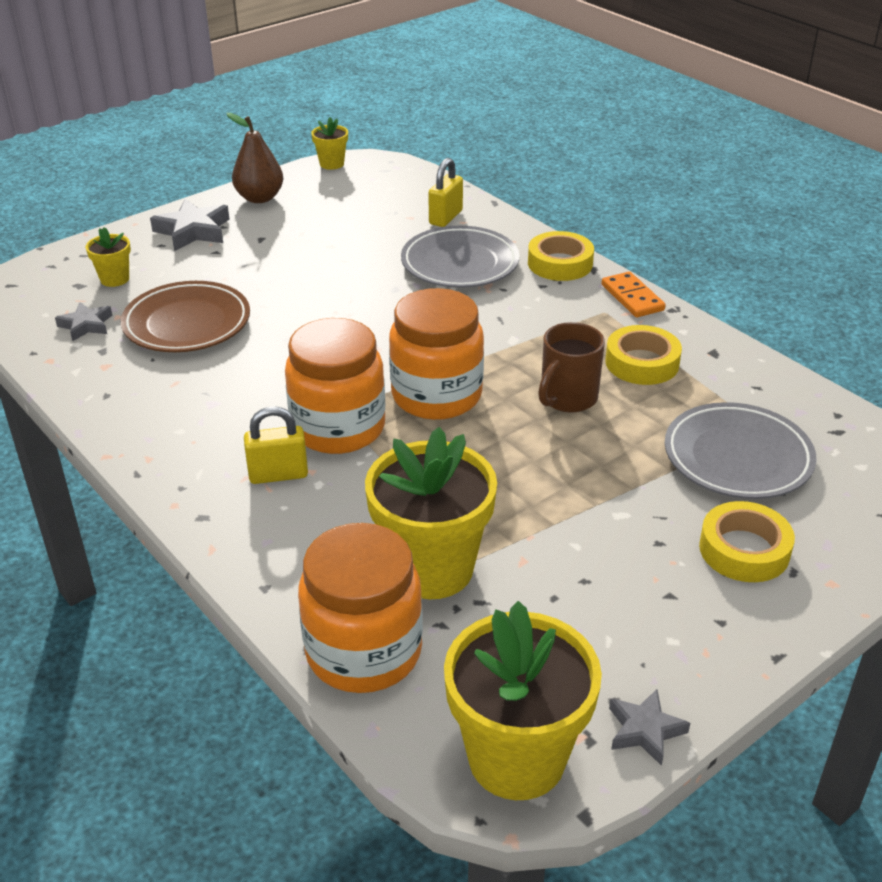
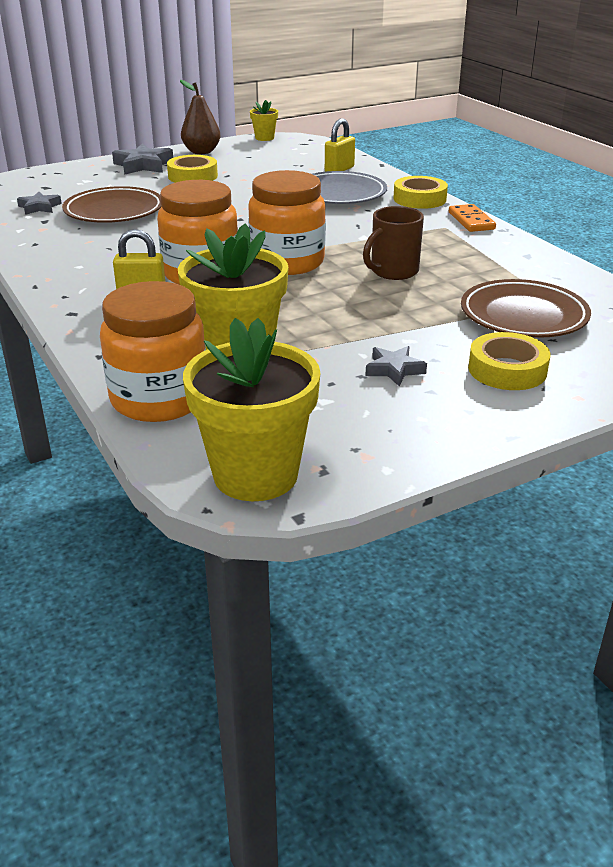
camera: 10 degrees right, 5 degrees down
yellow flower pot [86,227,131,287] -> none
yellow tape [605,325,682,385] -> yellow tape moved to [167,155,218,183]
grey star [609,689,690,766] -> grey star moved to [365,346,427,386]
grey plate [665,402,816,499] -> brown plate [461,279,591,338]

